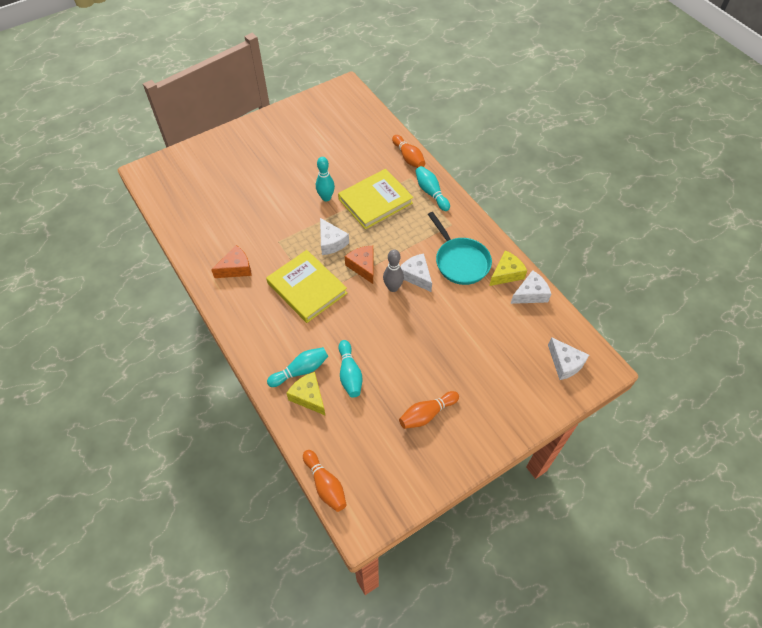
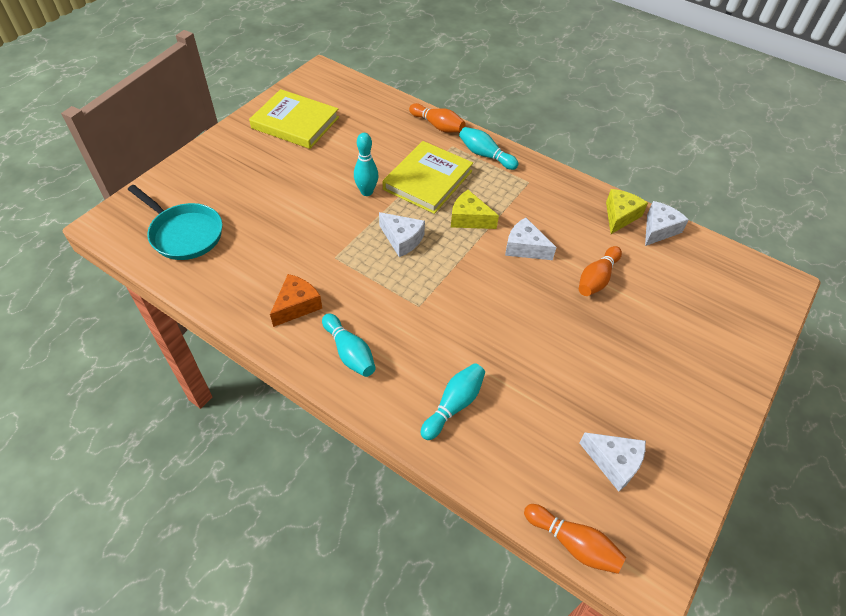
camera: 25 degrees left, 5 degrees down
yellow book [266,250,347,323] -> yellow book moved to [249,89,339,149]
yellow cheese [286,372,326,416] -> yellow cheese moved to [451,190,499,229]
turquoise bowling pin [339,340,362,398] -> turquoise bowling pin moved to [322,313,376,377]
orange cheese [345,246,373,284] -> none
grey bowling pin [383,249,404,292] -> none
orange bowling pin [399,391,459,429] -> orange bowling pin moved to [579,246,622,296]
turquoise pan [428,212,492,285] -> turquoise pan moved to [128,185,222,260]
white cheese [548,337,589,380] -> white cheese moved to [579,432,646,492]

